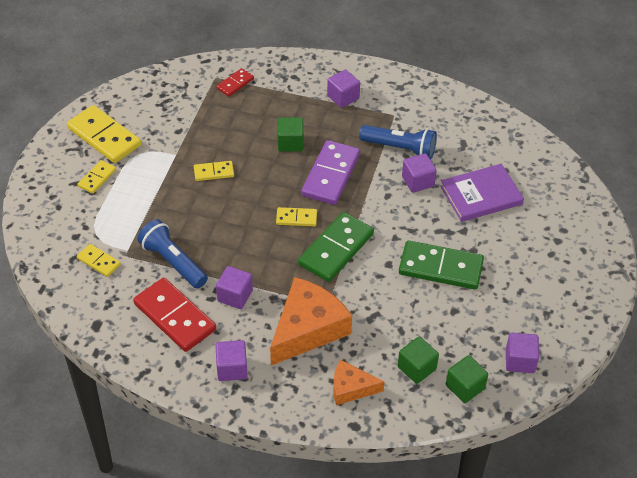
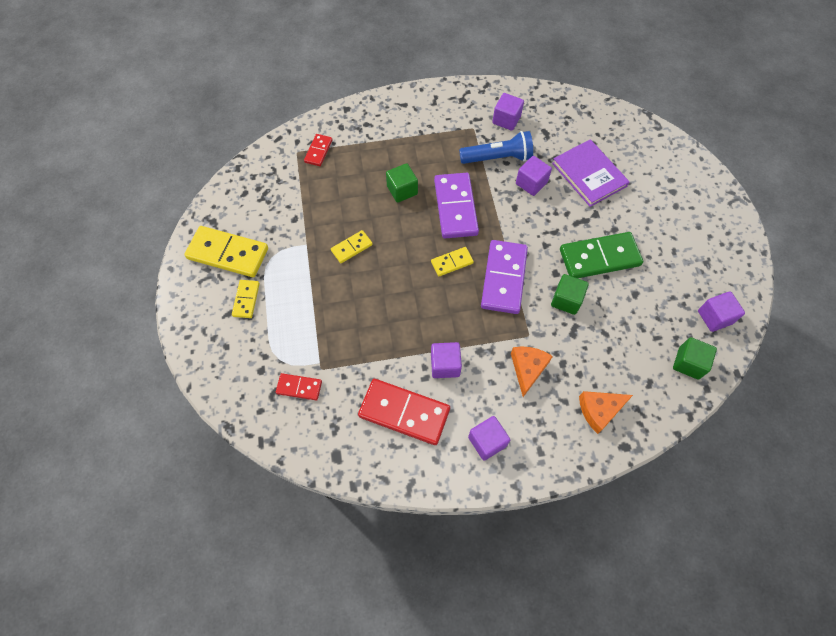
camera: 25 degrees left, 15 degrees up
yellow domino [77,244,121,277] -> red domino [276,373,322,400]
blue flashlight [137,219,208,289] -> none
orange cheese [270,277,352,366] -> orange cheese [511,347,553,397], size x0.55
green domino [298,212,374,282] -> purple domino [481,240,528,314]
purple cube [327,69,360,108] -> purple cube moved to [493,93,524,131]
green cube [398,337,439,384] -> green cube moved to [551,274,589,315]
purple book [440,164,524,222] -> purple book turned 75 degrees counterclockwise [552,139,629,207]

